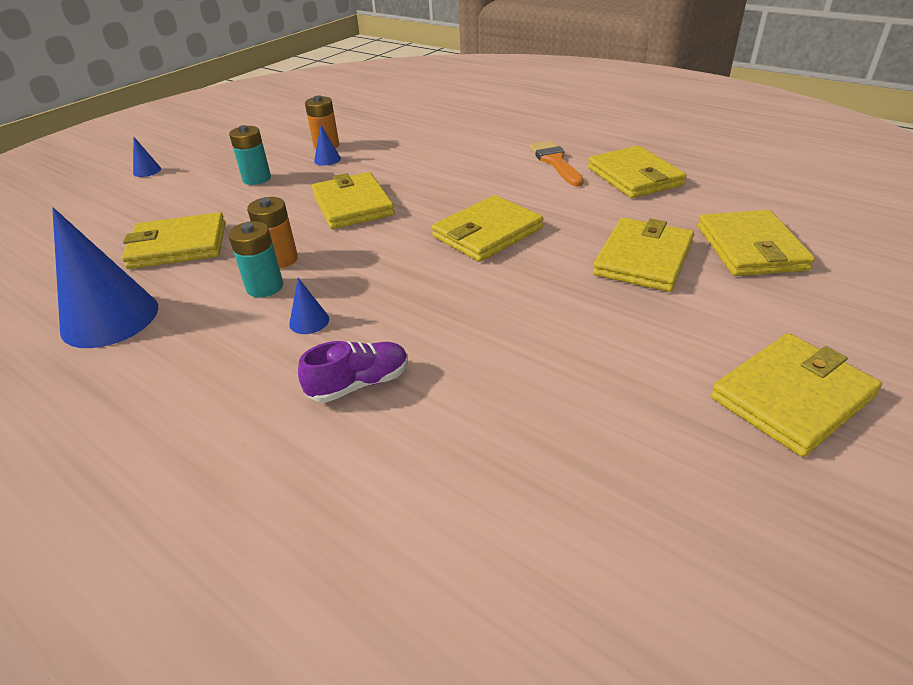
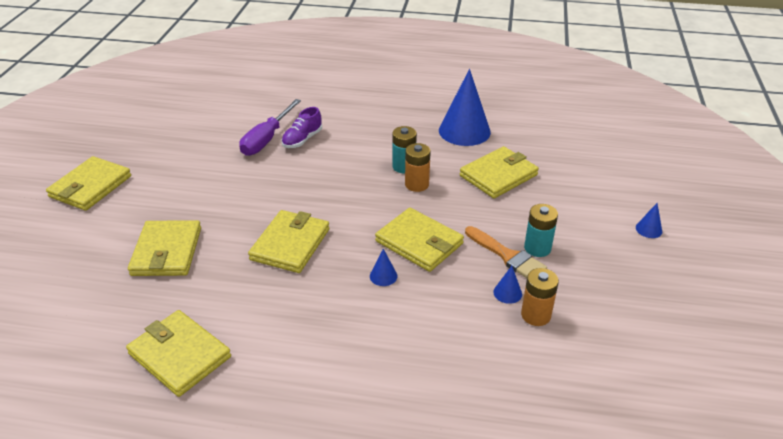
camera: 150 degrees right, 0 degrees up
blue cone [289,278,329,334] -> blue cone moved to [370,249,397,286]
orange brush [529,140,584,186] -> orange brush moved to [465,226,547,278]
yellow wallet [698,210,815,276] -> none
none -> purple screwdriver [239,99,301,156]

